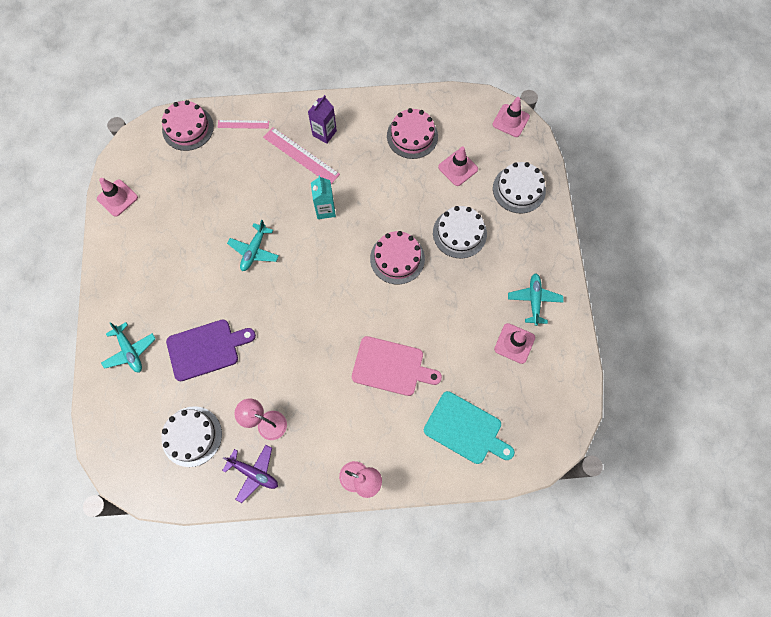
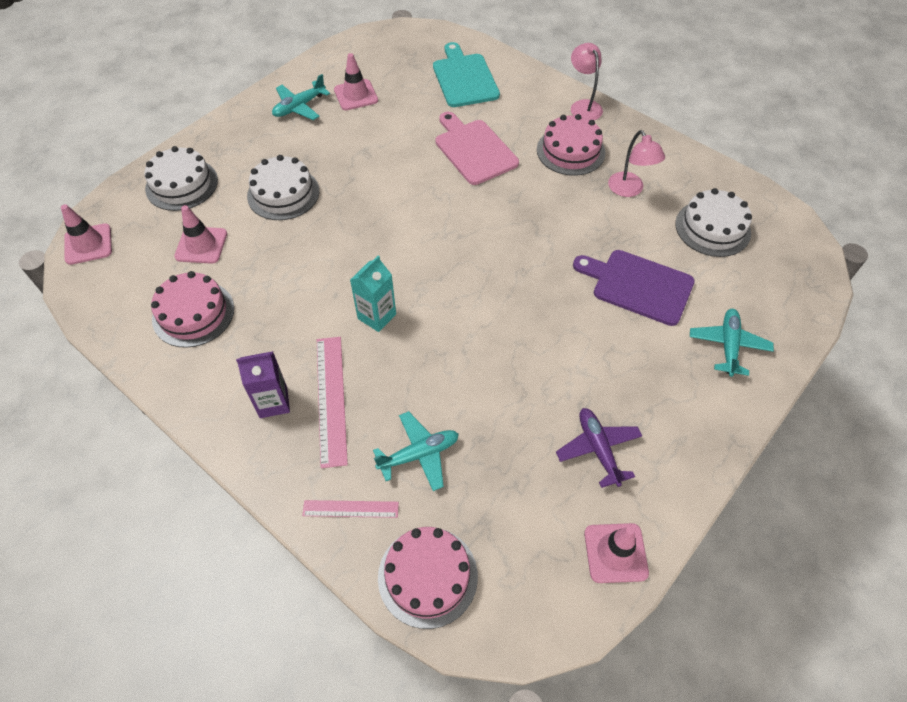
camera: 135 degrees left, 15 degrees down
pink ruler [218,120,269,129] -> pink ruler turned 45 degrees counterclockwise [302,500,399,518]
purple plane [222,445,278,503] -> purple plane moved to [556,408,642,488]
turquoise plane [227,220,279,271] -> turquoise plane moved to [373,411,459,491]
pink cake [370,231,425,284] -> pink cake moved to [537,114,605,176]

